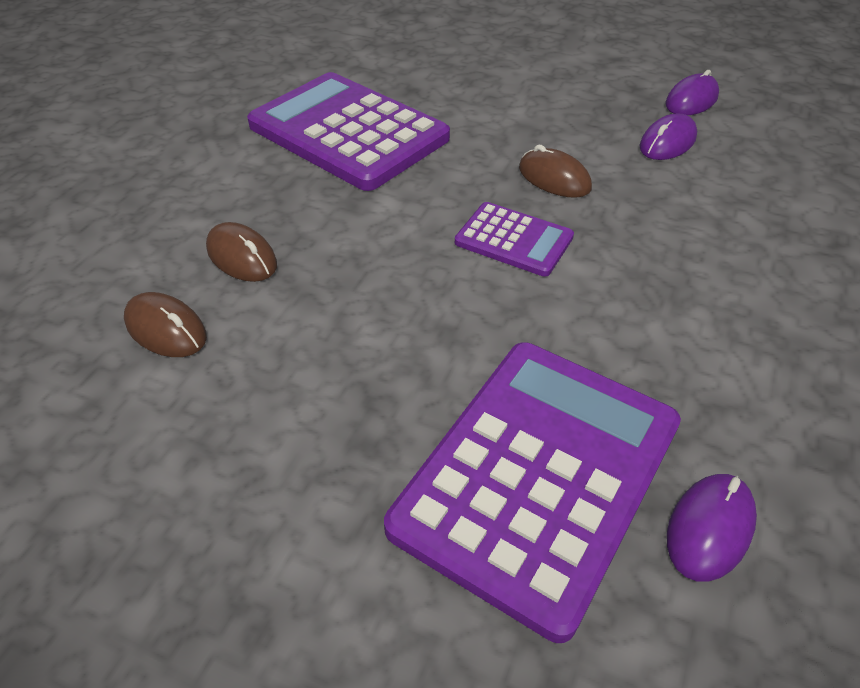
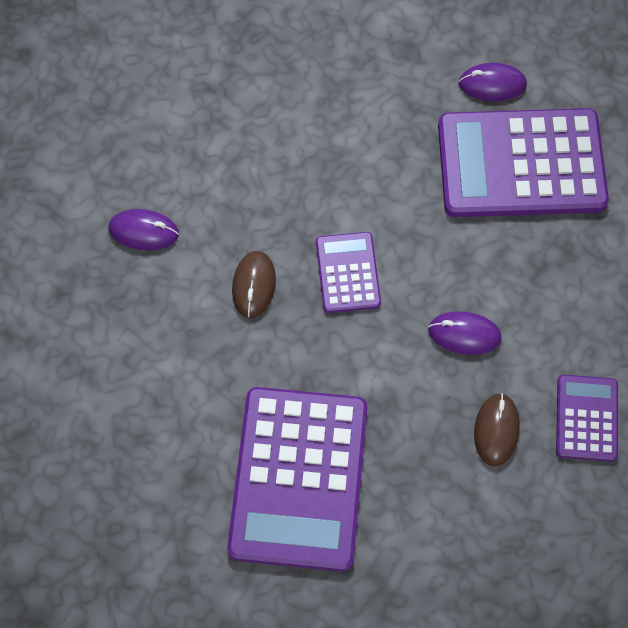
camera: 125 degrees left, 20 degrees up
brown mouse [124,292,207,357] -> purple calculator [556,374,618,462]
purple mouse [665,70,719,115] -> purple mouse moved to [428,311,502,355]

